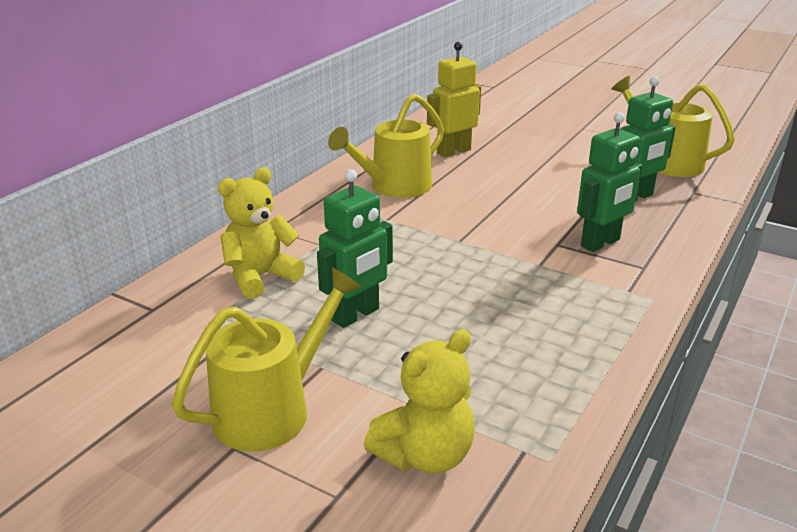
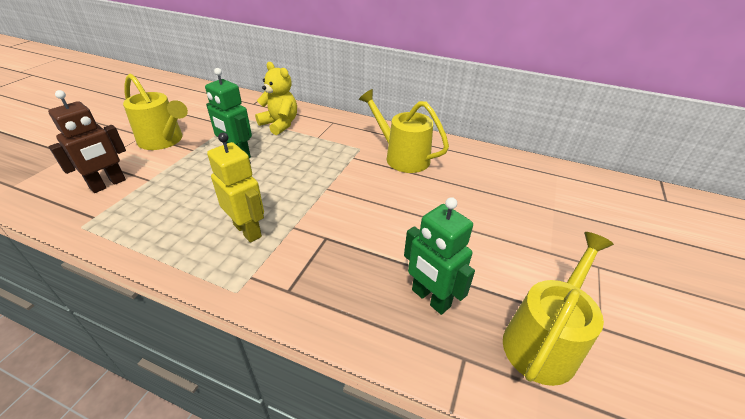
camera: 80 degrees right, 10 degrees up
yellow teddy bear [364,329,475,474] -> brown robot [48,90,126,193]
yellow robot [427,42,481,157] -> yellow robot moved to [207,132,264,243]
green robot [577,112,642,252] -> none

